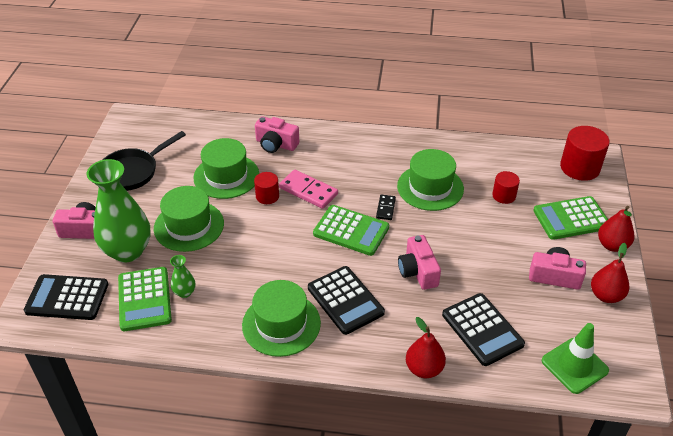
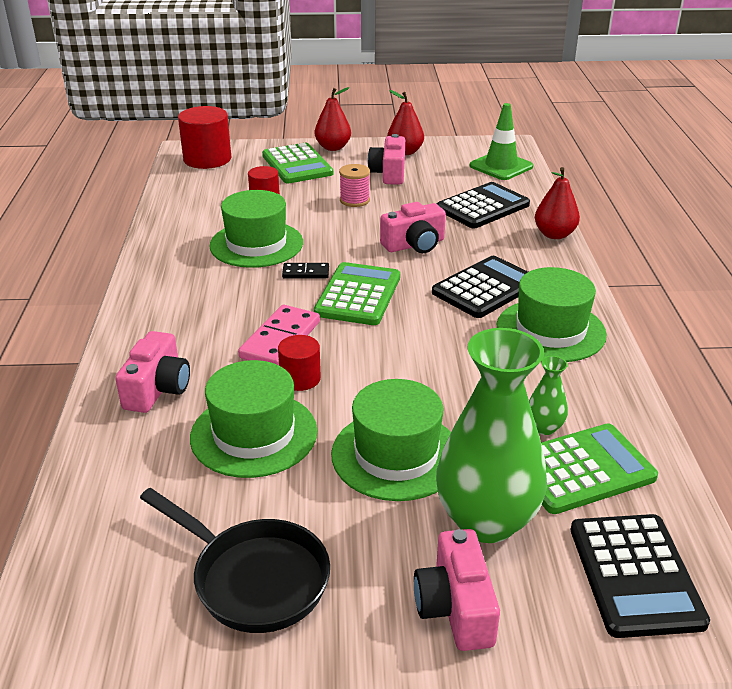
camera: 100 degrees left, 10 degrees down
none -> pink spool [339,164,370,207]

